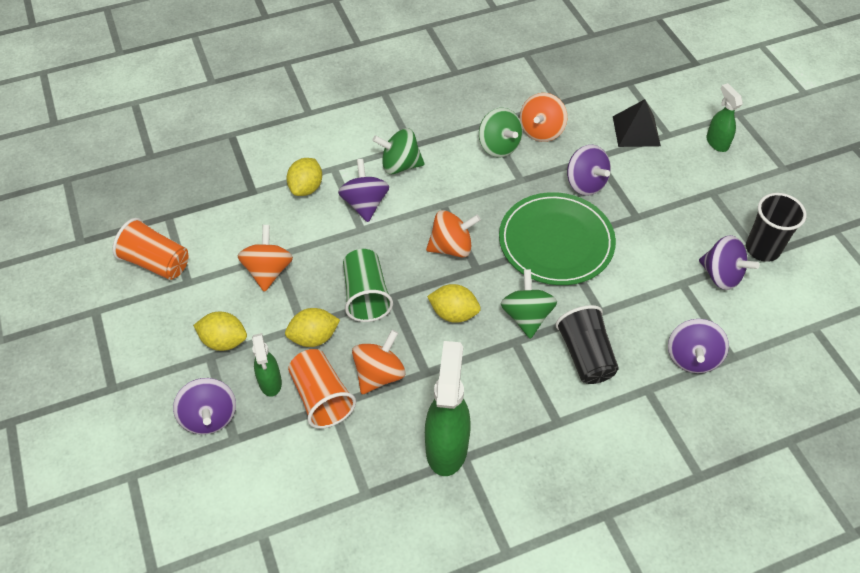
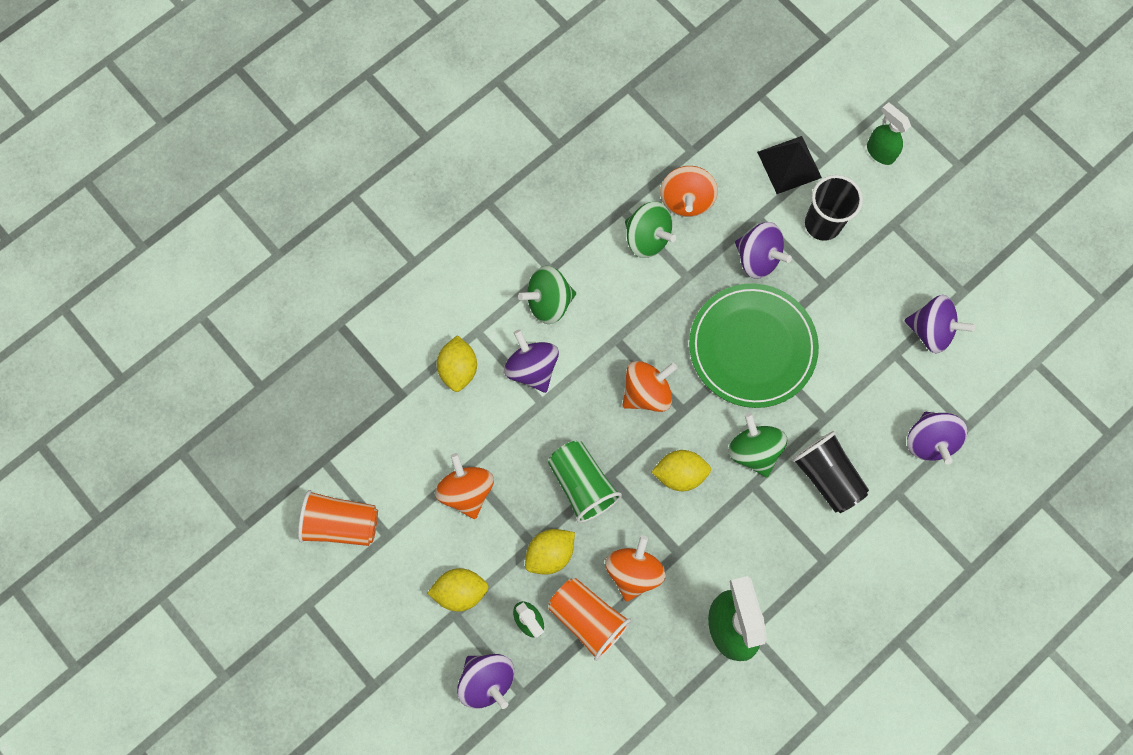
camera: 20 degrees left, 20 degrees up
black cup [746,193,807,262] -> black cup moved to [805,175,863,241]

